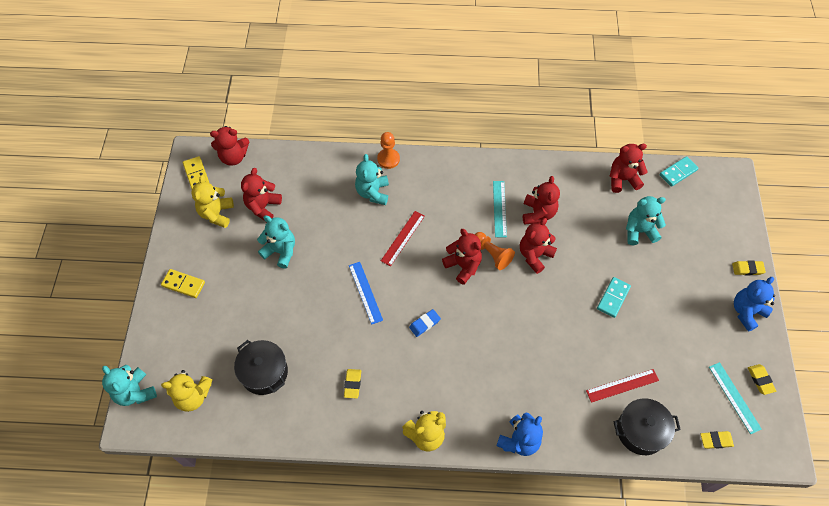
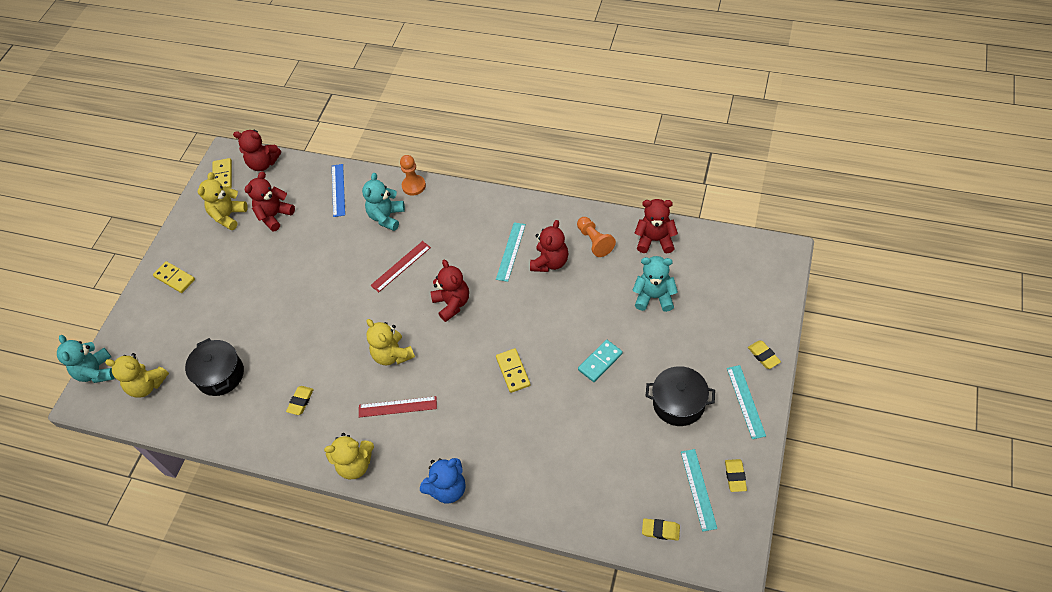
camera: 20 degrees right, 5 degrees down
turquoise teddy bear [257,215,295,269] -> none
blue ruler [349,262,383,325] -> blue ruler moved to [332,164,345,217]
blue eraser [409,309,441,337] -> yellow teddy bear [366,319,415,366]
orange pawn [474,232,515,270] -> orange pawn moved to [577,217,616,257]
red teddy bear [520,218,557,274] -> none
red ruler [586,369,659,403] -> red ruler moved to [359,396,437,417]
black pot [614,398,681,455] -> black pot moved to [645,366,715,426]
turquoise domino [660,156,699,187] -> none
yellow eraser [732,261,766,275] -> yellow eraser turned 45 degrees clockwise [748,340,781,369]
blue teddy bear [734,277,775,332] -> turquoise ruler [727,365,766,439]
none -> yellow domino [496,348,530,393]

